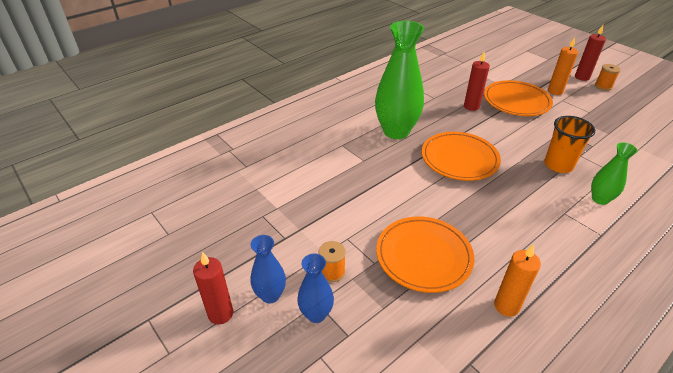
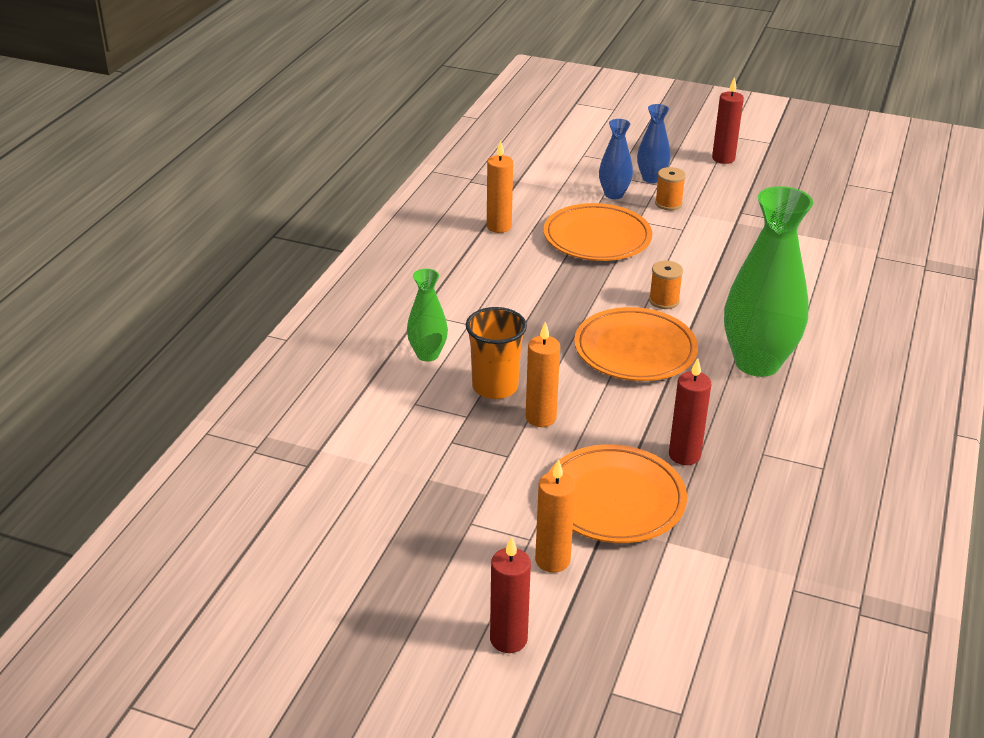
camera: 150 degrees right, 5 degrees down
blue vase [250,235,286,304] -> blue vase moved to [599,119,633,199]
orange spool [595,64,621,91] -> orange spool moved to [649,261,683,309]
none -> orange candle [526,322,560,427]

